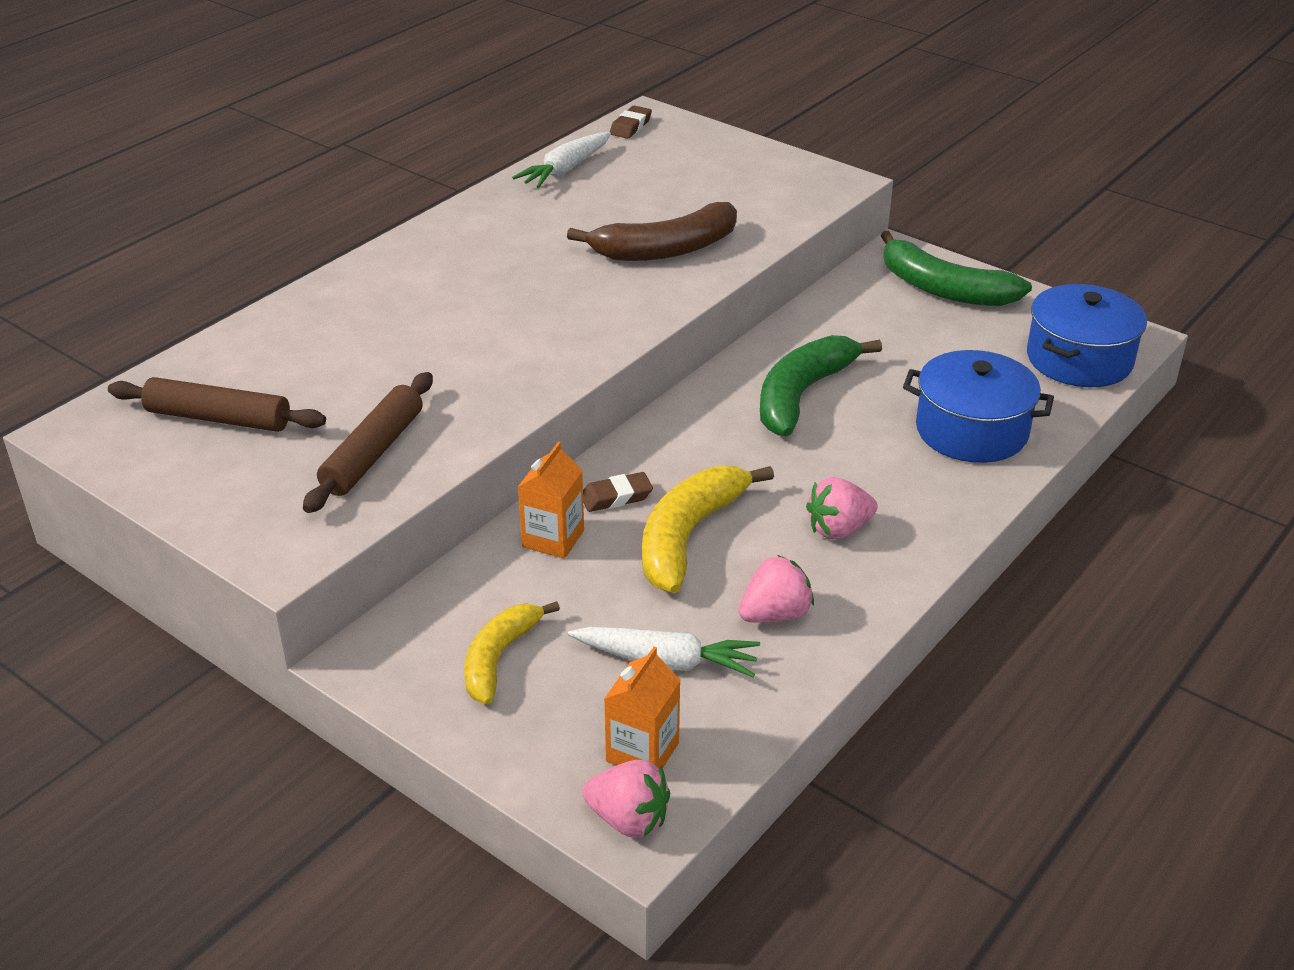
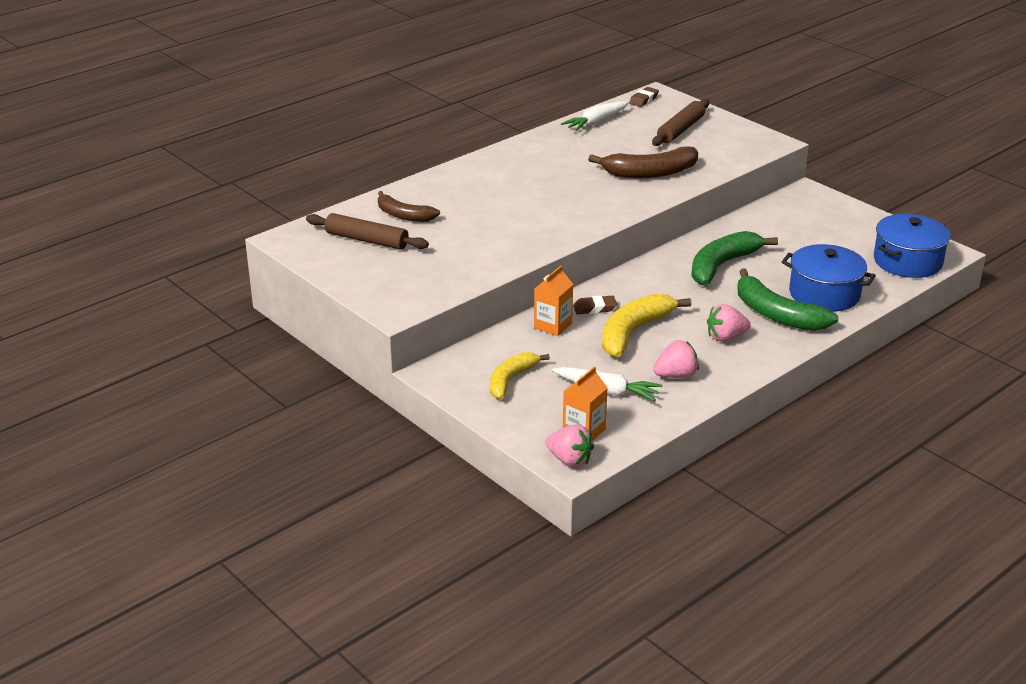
camera: 10 degrees right, 5 degrees down
brown rolling pin [303,372,433,513] -> brown rolling pin moved to [652,99,709,146]
green banana [880,231,1032,306] -> green banana moved to [737,269,838,331]
none -> brown banana [378,191,440,222]

